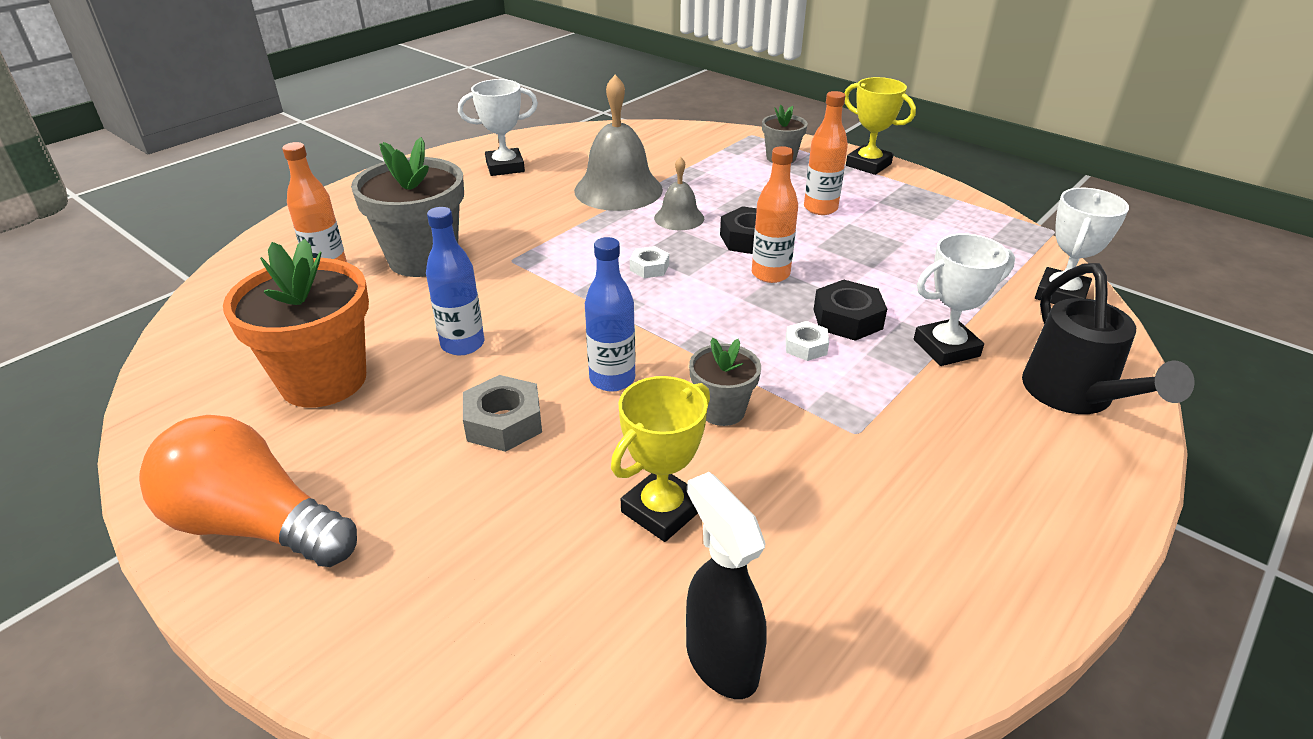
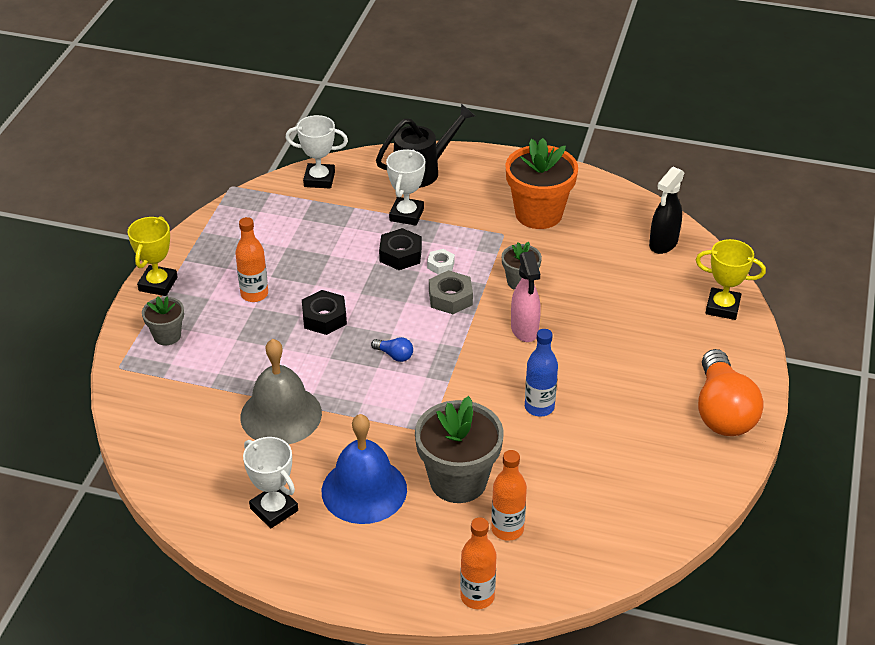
camera: 115 degrees left, 5 degrees up
orange flower pot [223,239,369,408] -> orange flower pot moved to [505,138,578,229]
grey nut [463,375,542,452] -> grey nut moved to [429,270,473,314]
blue bottle [585,237,636,392] -> pink spray bottle [511,251,541,342]
yellow trophy [611,376,710,542] -> yellow trophy moved to [696,239,766,320]
white nut [630,246,669,278] -> blue light bulb [371,337,413,362]
grey bell [654,157,704,230] -> none
orange bottle [752,146,798,283] -> orange bottle moved to [460,517,497,609]
white trophy [914,234,1015,366] -> white trophy turned 60 degrees clockwise [386,149,425,226]
none -> blue bell [322,414,407,524]

